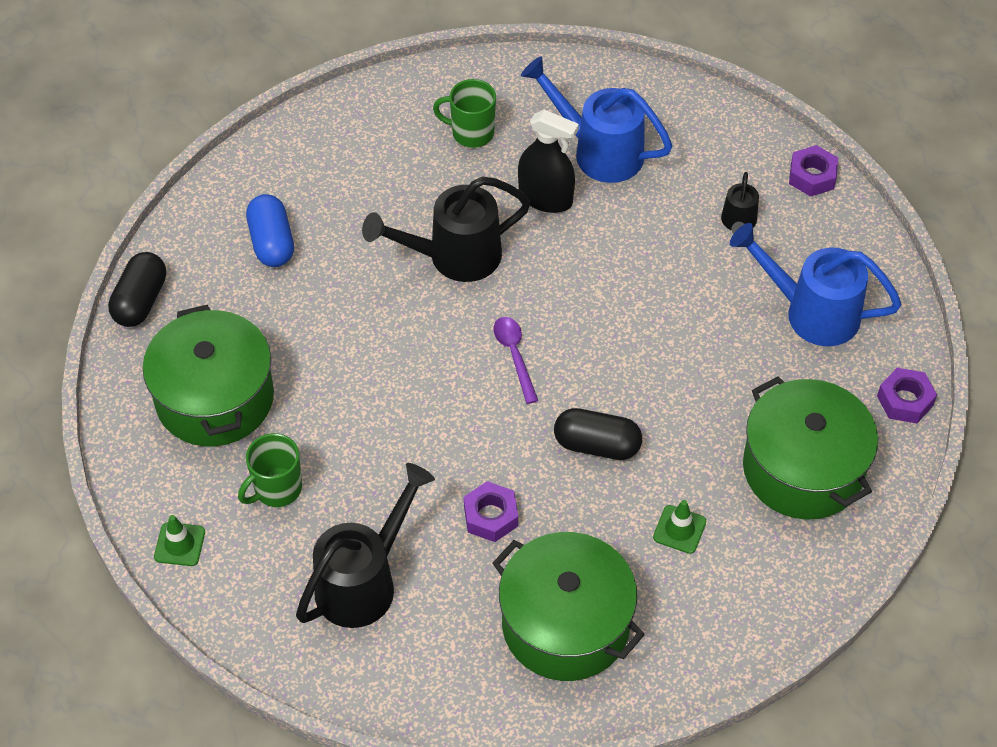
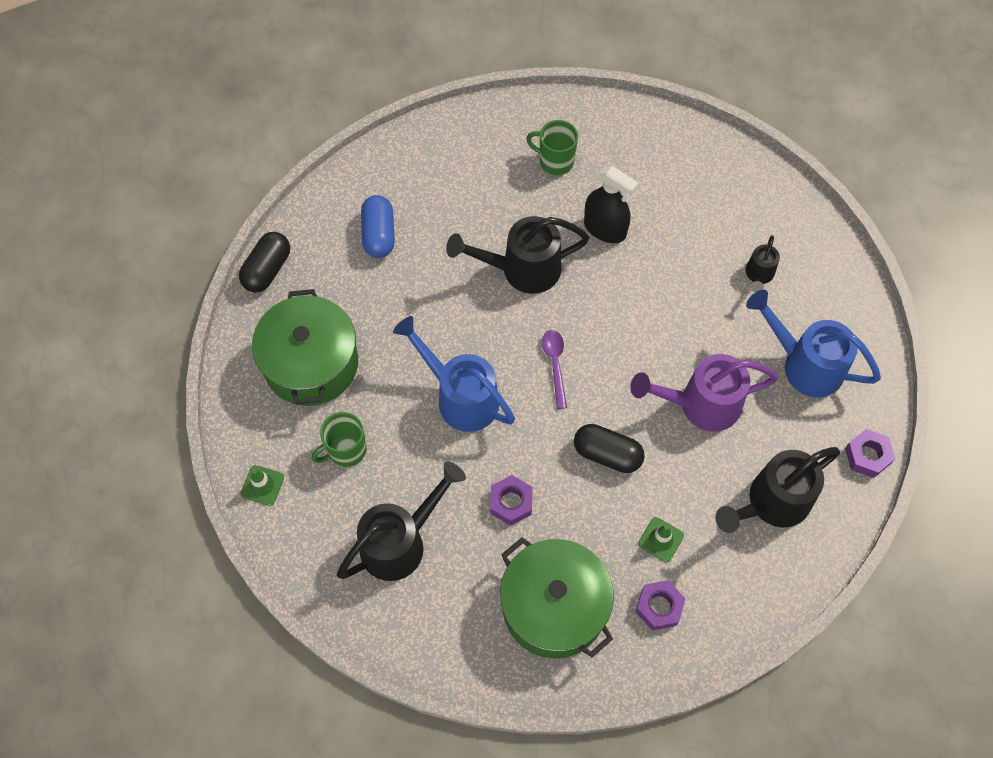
camera: 10 degrees right, 10 degrees up
blue watering can [521,56,673,183] -> blue watering can moved to [393,316,515,432]
green pot [743,376,878,520] -> black watering can [715,447,840,533]
purple nut [789,145,838,197] -> purple nut moved to [636,580,686,631]
none -> purple watering can [630,354,778,432]

